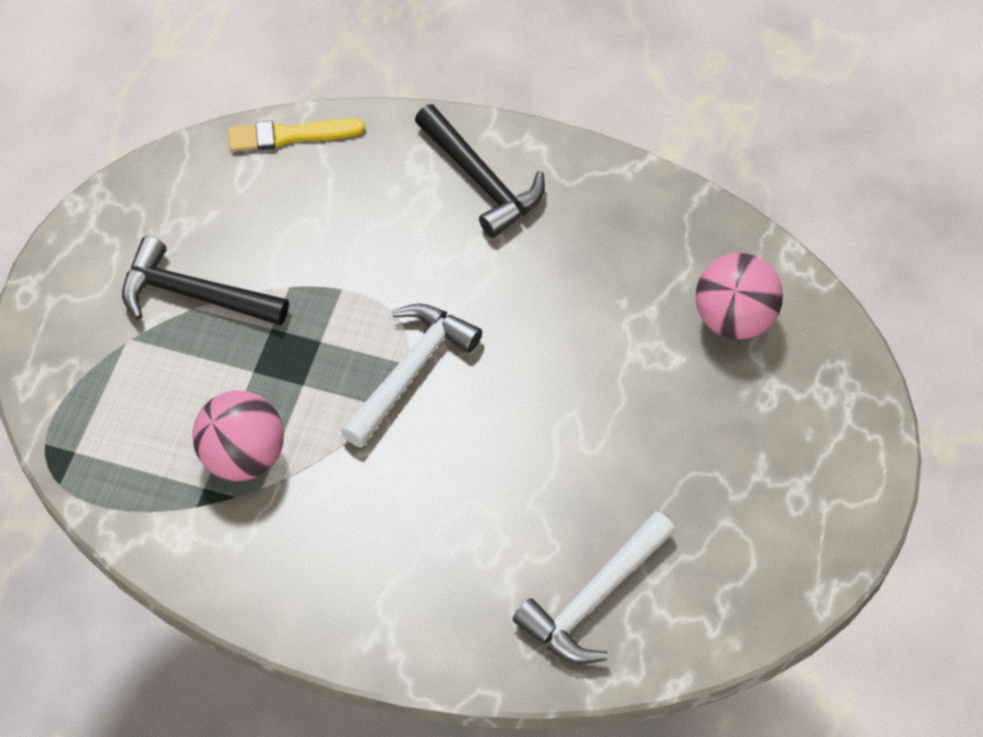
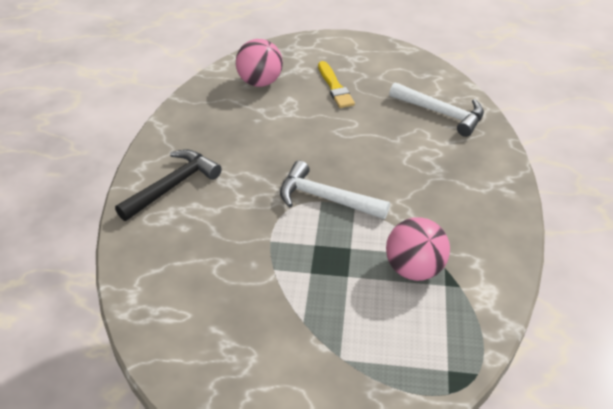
camera: 100 degrees left, 15 degrees down
black hammer [122,236,289,326] -> none
yellow brush [228,118,365,152] -> yellow brush moved to [318,61,355,108]

